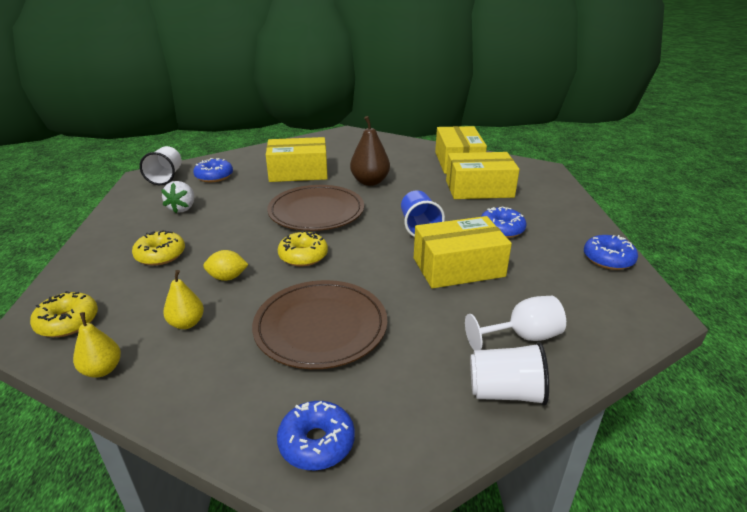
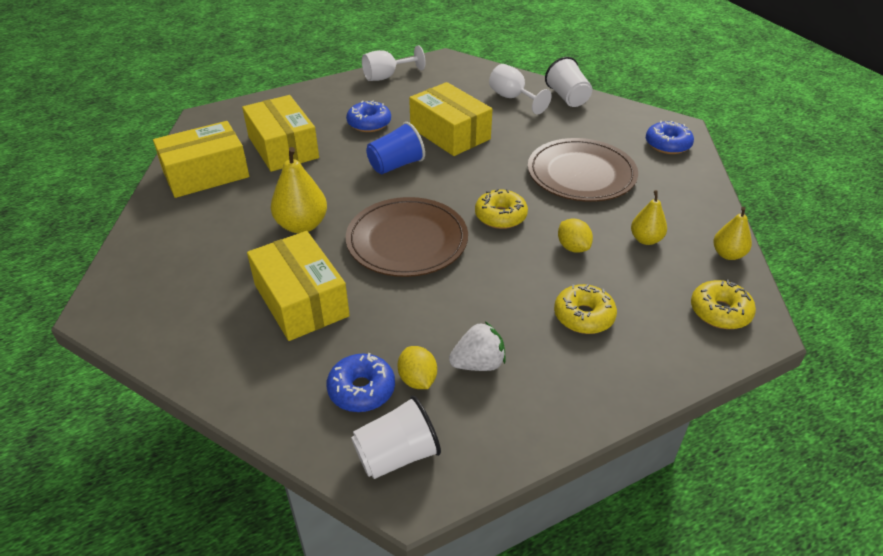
camera: 115 degrees left, 10 degrees up
brown pear [350,116,390,186] -> yellow pear [271,147,327,233]
blue donut [584,235,638,270] -> white goblet [362,45,425,81]
none -> yellow lemon [398,346,437,389]

